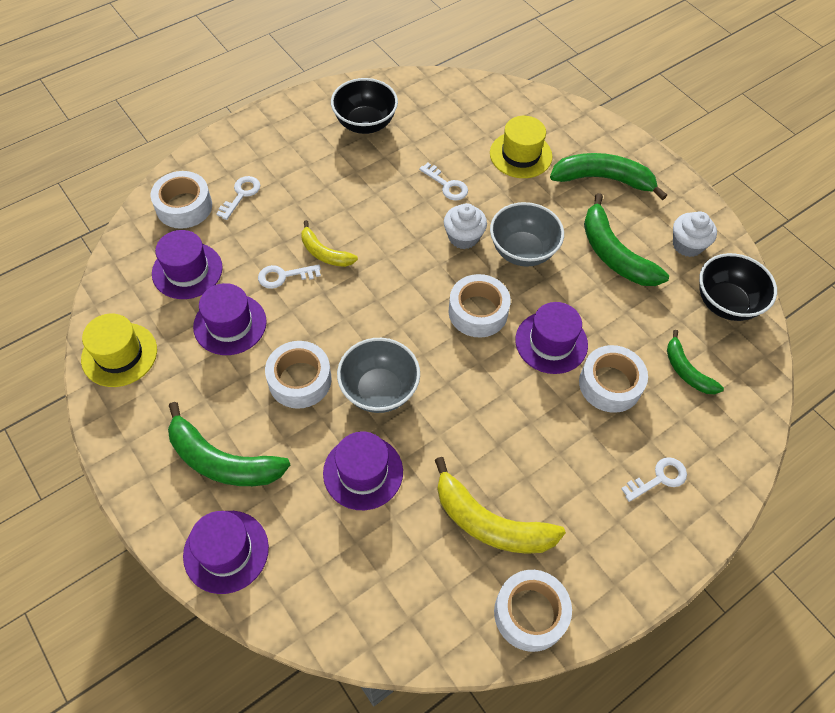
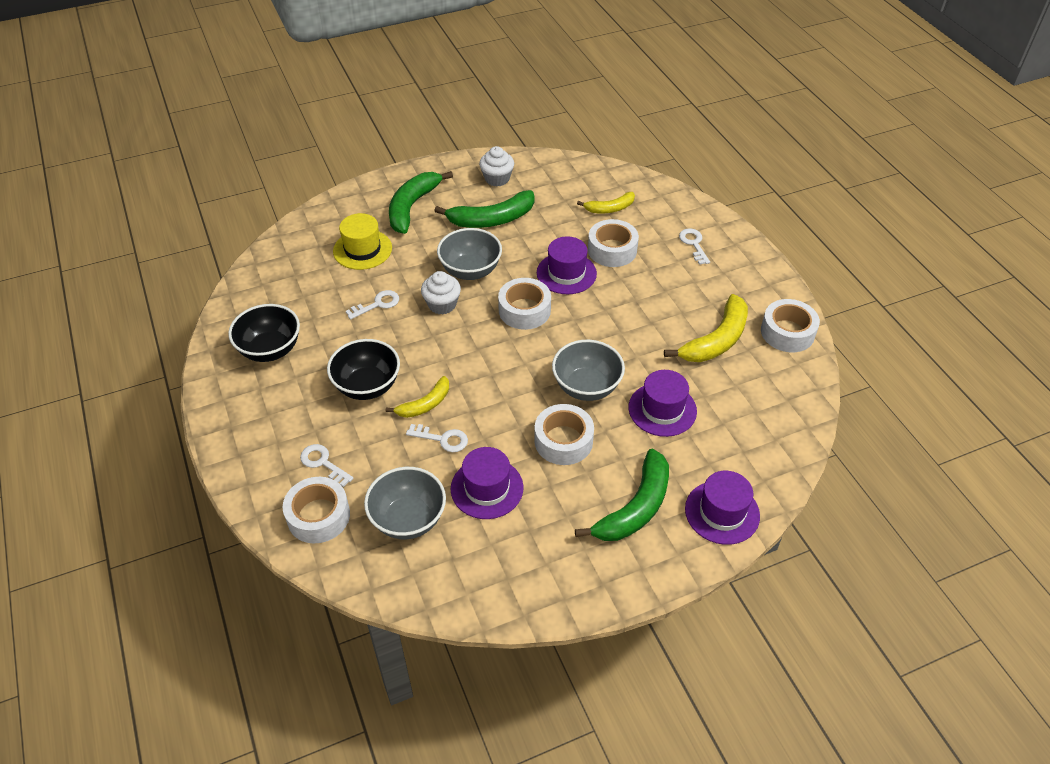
camera: 75 degrees left, 10 degrees down
yellow hat [81,313,157,387] -> none
purple hat [152,230,223,299] -> grey bowl [364,467,446,539]
white key [258,264,321,289] -> white key turned 75 degrees counterclockwise [406,424,468,452]
green banana [667,330,724,394] -> yellow banana [577,192,635,213]
black bowl [699,253,777,321] -> black bowl moved to [327,339,400,400]

